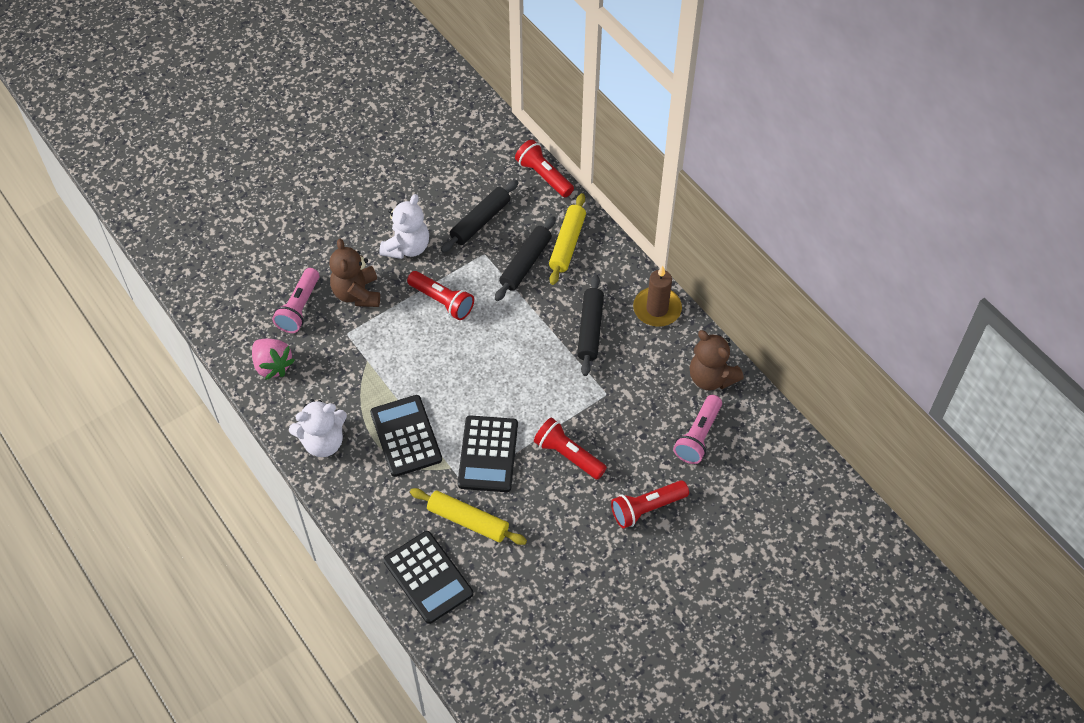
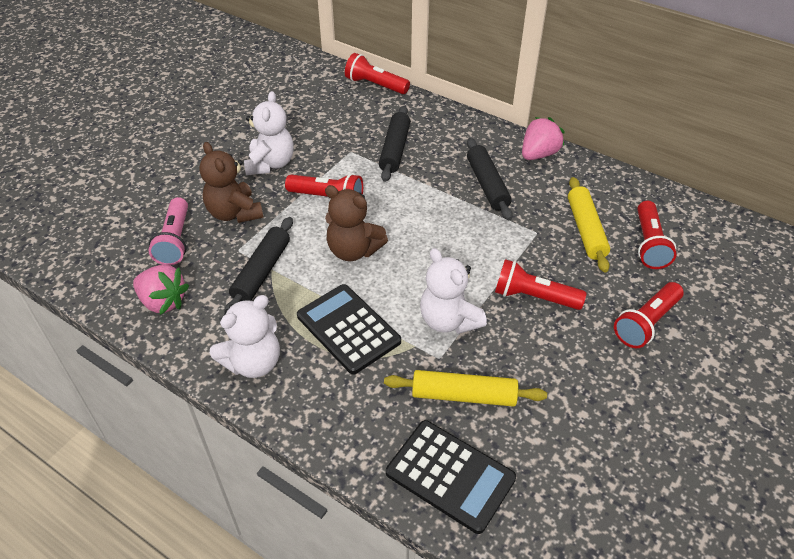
camera: 20 degrees left, 10 degrees down
black rolling pin [441,180,519,253] -> black rolling pin moved to [224,217,293,315]
black calculator [457,415,518,492] -> white teddy bear [420,248,487,334]
yellow rolling pin [549,193,586,285] -> yellow rolling pin moved to [568,177,610,273]
brown candle [633,265,682,327] -> pink strawberry [522,117,565,160]
pink flashlight [673,395,722,464] -> red flashlight [637,201,677,269]
brown teddy bear [690,330,744,391] -> brown teddy bear moved to [325,185,388,261]

